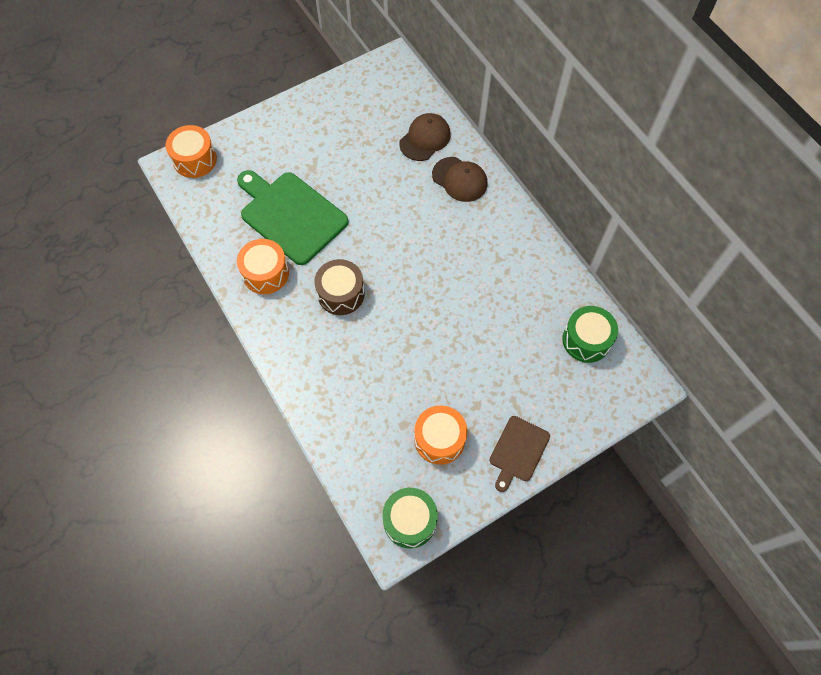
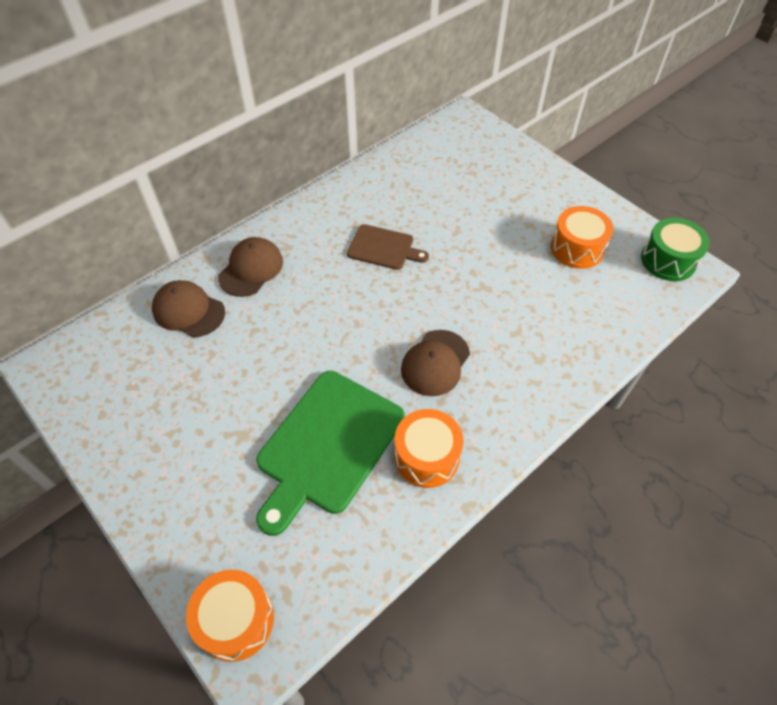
camera: 100 degrees left, 10 degrees down
brown drum [314,259,365,315] -> brown cap [401,330,470,396]
brown cutting board [490,416,550,492] -> brown cutting board moved to [347,224,429,270]
green drum [562,306,618,363] -> none

